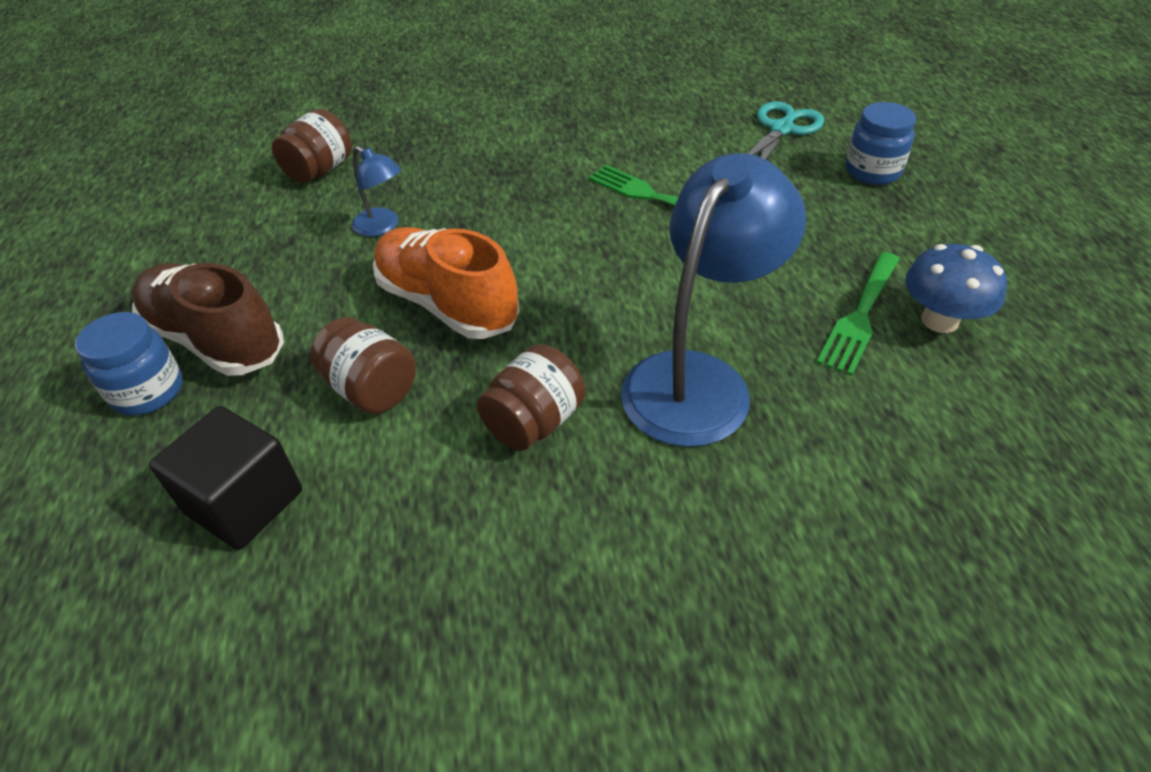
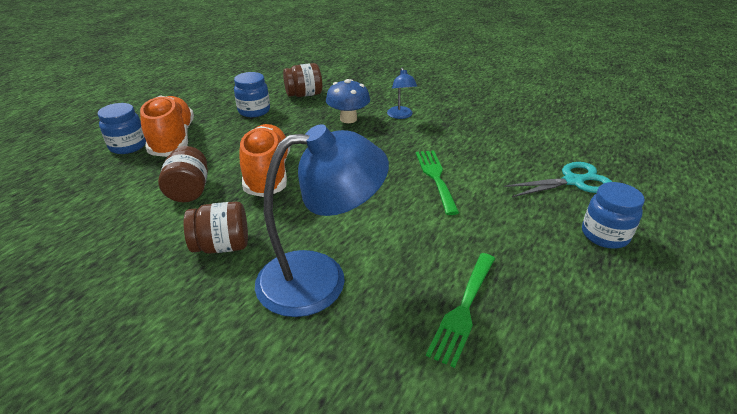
camera: 40 degrees right, 10 degrees down
brown shoe [132,263,284,376] -> orange shoe [140,95,194,157]
black cube [149,406,302,550] -> none
blue lamp [352,146,401,237] -> blue lamp moved to [387,68,417,119]
green fork [816,252,900,376] -> green fork turned 45 degrees counterclockwise [426,253,495,368]
blue mushroom [905,244,1007,333] -> blue mushroom moved to [326,79,370,123]
none -> blue jar [234,72,270,117]

